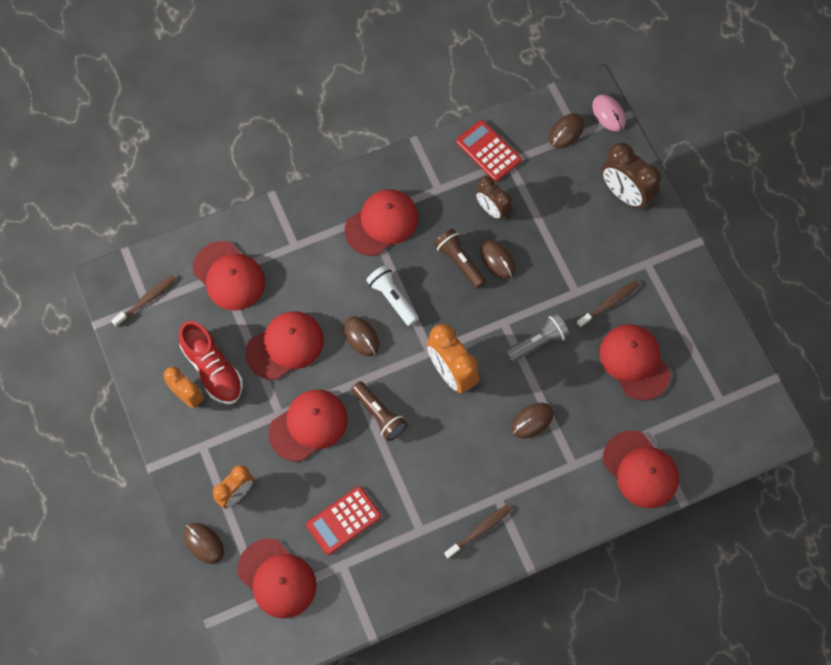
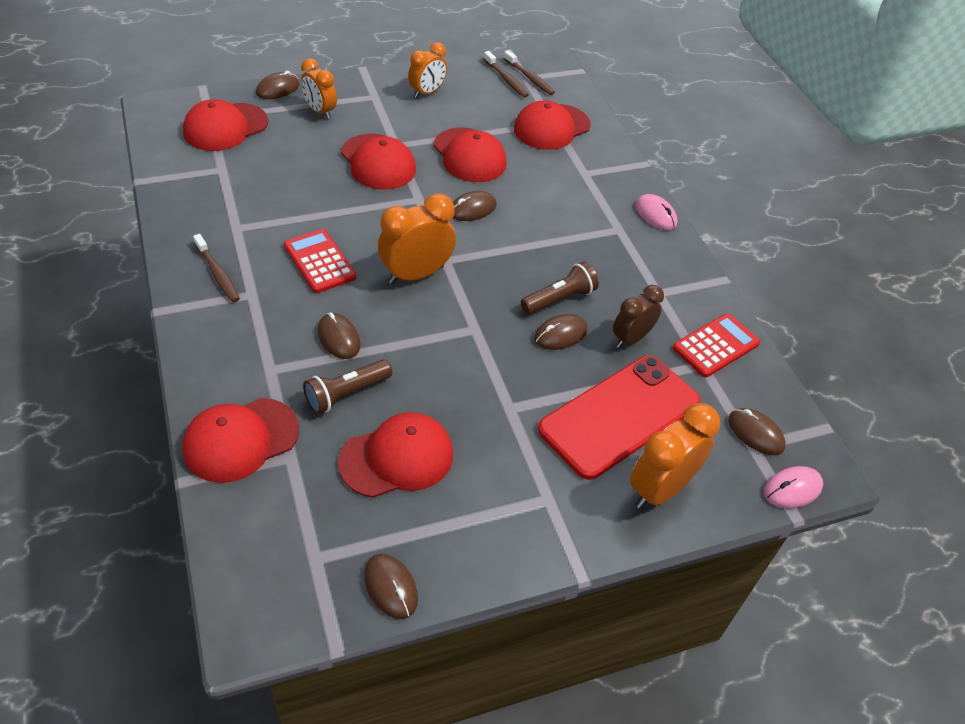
camera: 90 degrees right, 20 degrees down
red shoe [179,321,243,404] -> none
red calculator [306,486,381,555] -> red calculator moved to [284,229,357,293]
red cap [345,189,418,256] -> none
brown flashlight [351,381,407,441] -> brown flashlight moved to [303,359,392,414]
white flashlight [366,265,419,326] -> none
grey flashlight [505,314,570,363] -> none
brown toothbrush [576,280,639,328] -> brown toothbrush moved to [484,51,529,98]
brown clock [601,142,661,209] -> orange clock [630,403,720,509]
none -> brown mouse [364,554,418,619]
none -> red phone [538,355,701,480]
none -> pink mouse [636,194,677,230]

